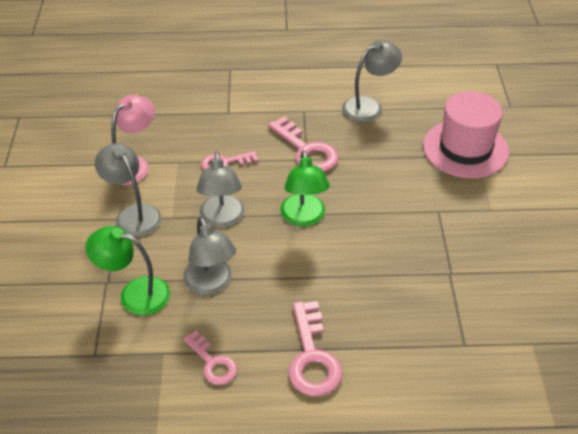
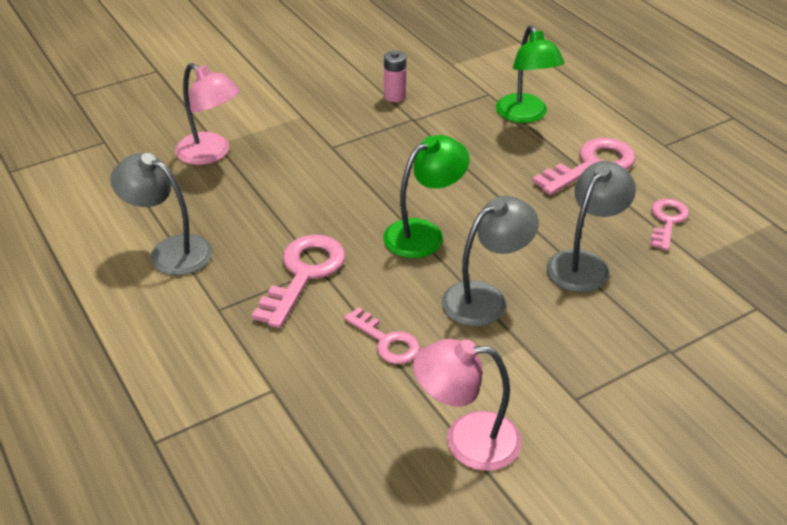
camera: 120 degrees left, 5 degrees down
green lamp [85,226,170,316] -> green lamp moved to [496,25,565,123]
grey lamp [95,143,162,237] -> none
pink hat [423,91,509,178] -> pink lamp [175,63,240,165]
none -> pink battery [384,50,406,102]

